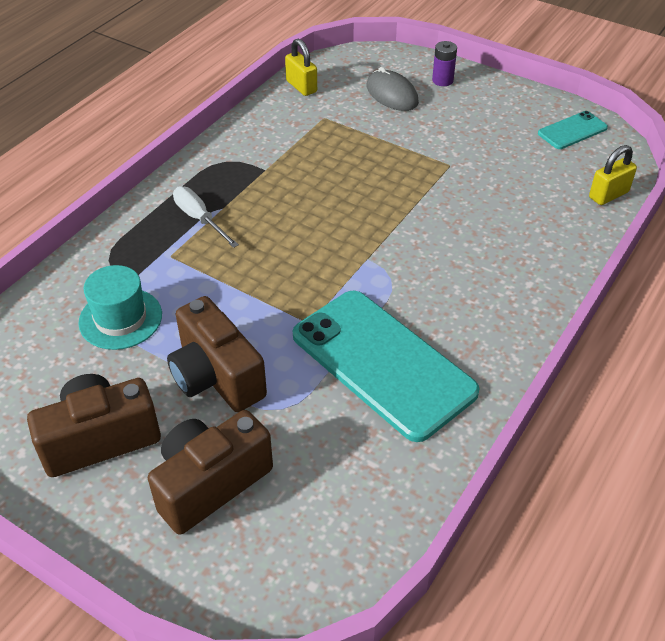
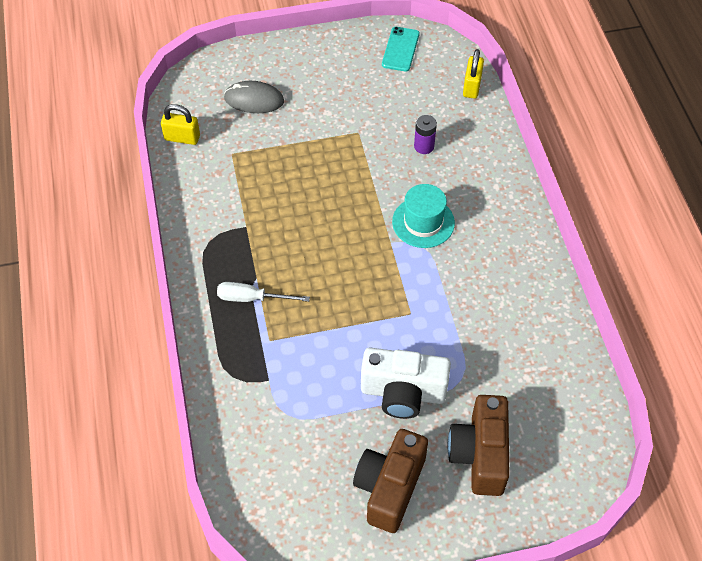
camera: 45 degrees left, 10 degrees up
turquoise hat [78,265,162,350] -> turquoise hat moved to [392,184,455,248]
brown camera [167,296,267,412] -> white camera [361,348,451,419]
turquoise phone [293,291,480,442] -> none
purple battery [432,41,457,86] -> purple battery moved to [414,115,437,154]

